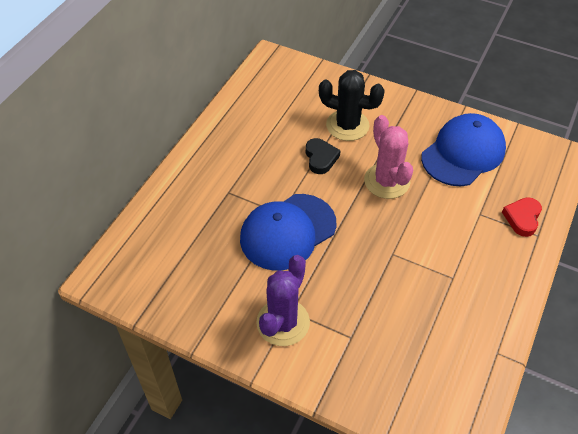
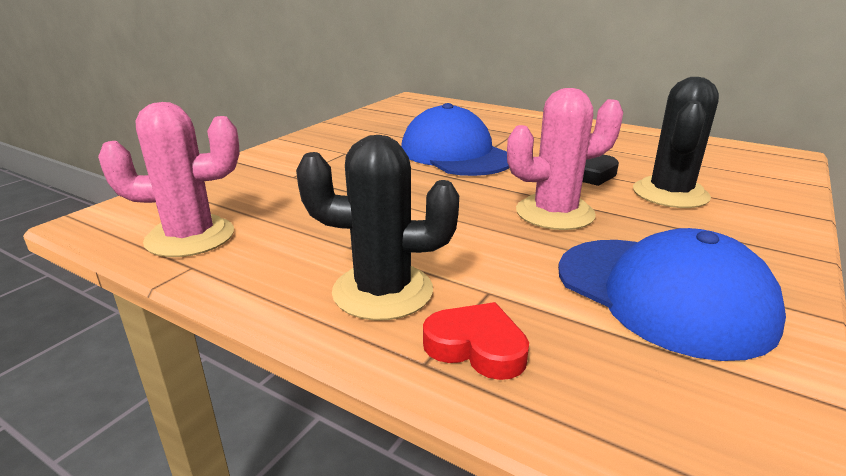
camera: 95 degrees right, 25 degrees down
purple cactus [256,255,310,346] -> none
none -> pink cactus [98,102,240,257]
none -> black cactus [296,135,459,321]

